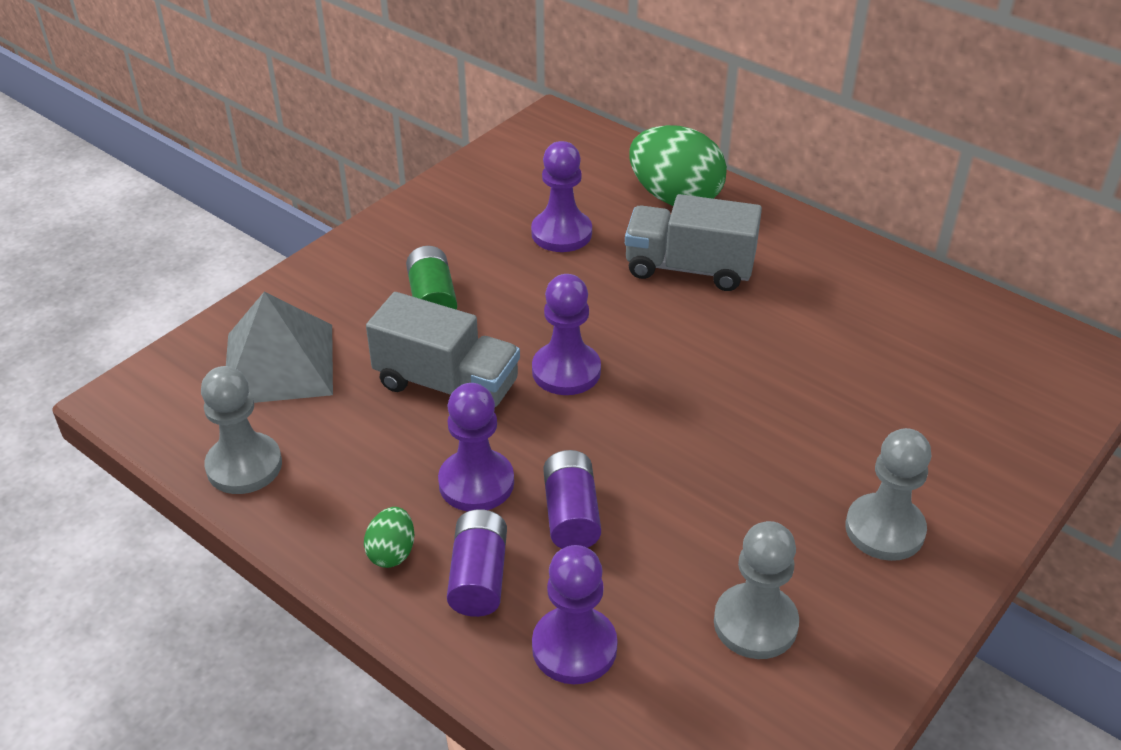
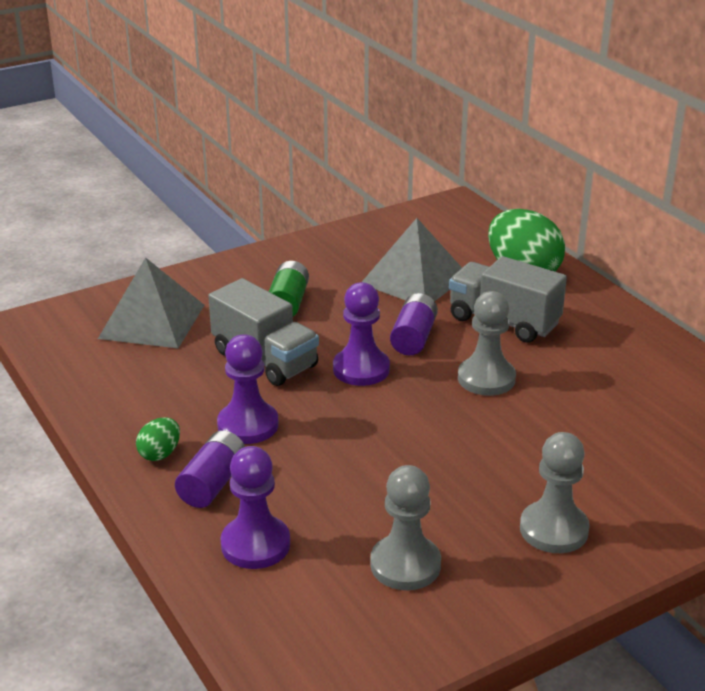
camera: 20 degrees right, 10 degrees down
grey pawn [201,366,282,494] -> grey pawn moved to [458,291,516,396]
purple pawn [531,141,592,252] -> grey pyramid [362,218,462,301]
purple battery [543,450,601,549] -> purple battery moved to [390,293,438,355]

